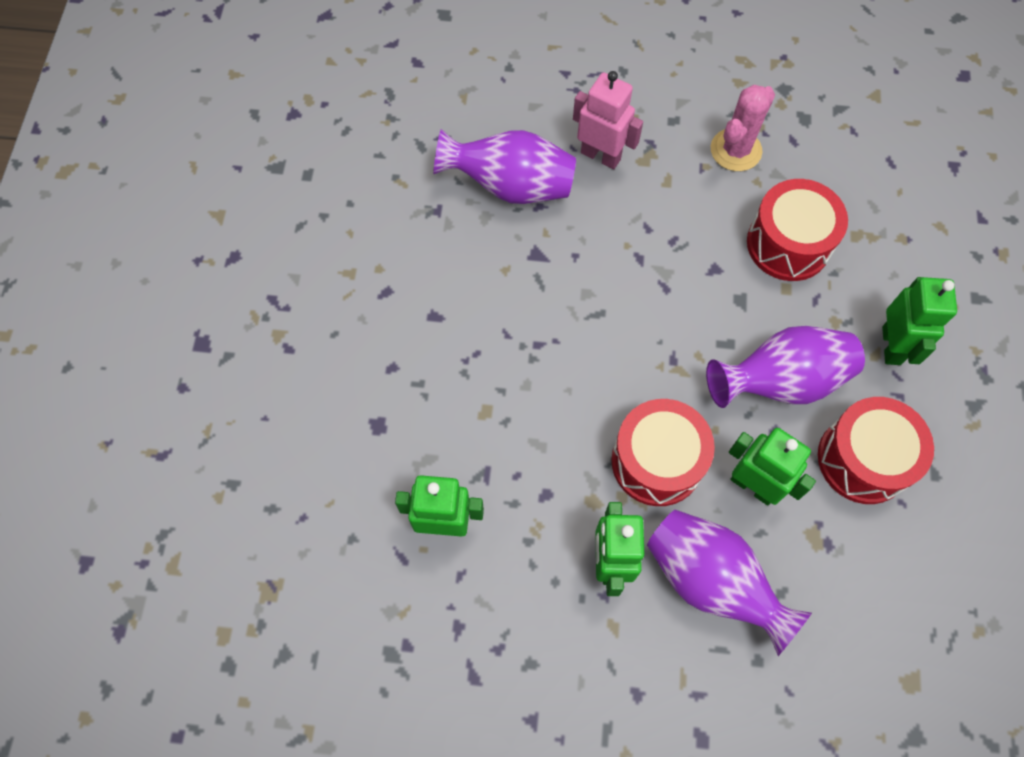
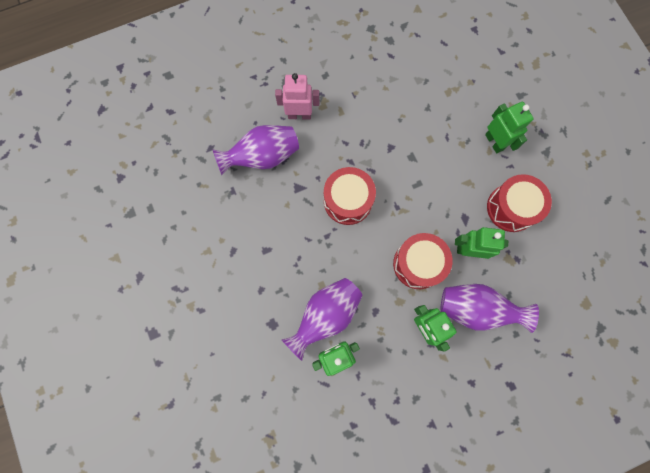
camera: 30 degrees left, 10 degrees up
purple vase [706,326,865,408] -> purple vase moved to [282,278,362,361]
pink cactus [711,85,775,171] -> none
red drum [747,179,848,281] -> red drum moved to [324,167,376,225]

